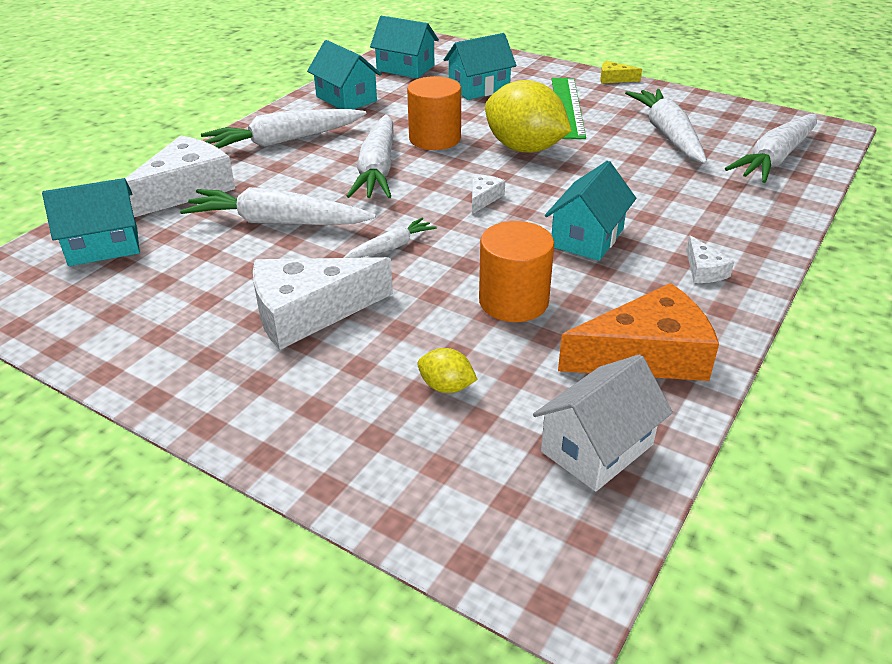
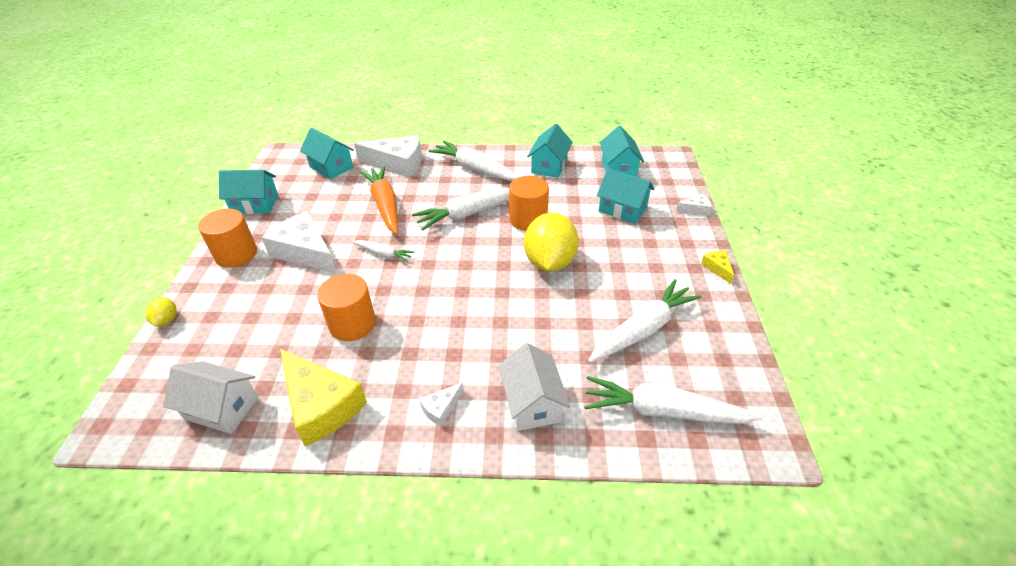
camera: 60 degrees right, 5 degrees up
white carrot [180,187,376,225] -> orange carrot [360,166,398,234]
yellow lemon [417,348,478,393] -> yellow lemon moved to [146,298,177,326]
white cheese [472,174,505,214] -> white cheese moved to [676,194,712,215]
turquoise house [545,161,636,261] -> turquoise house moved to [219,170,278,214]
green ruler [552,78,586,139] -> none
orange cheese [558,283,719,381] -> yellow cheese [280,349,367,446]
none -> orange cylinder [198,209,257,268]
none -> white house [499,343,570,431]

